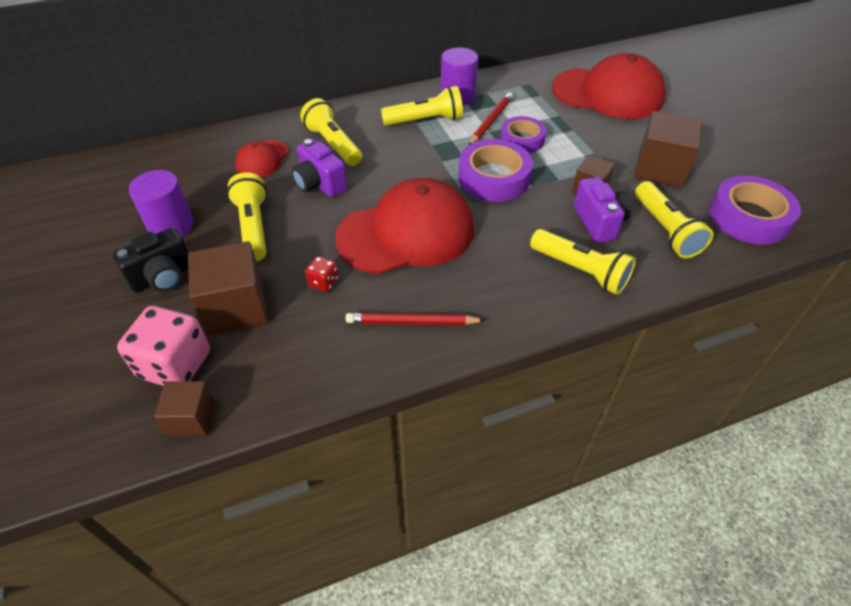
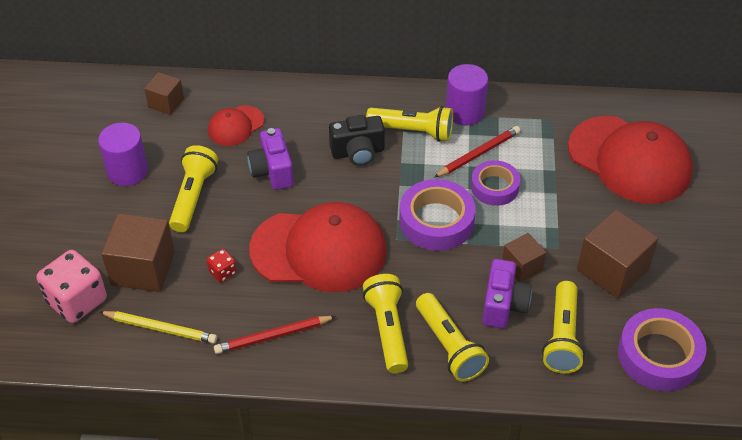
camera: 25 degrees right, 0 degrees up
black camera [113,228,188,292] -> black camera moved to [329,115,385,166]
brown cube [154,381,215,436] -> brown cube moved to [144,72,184,115]
yellow flashlight [300,98,362,166] -> yellow flashlight moved to [363,274,408,373]
red pencil [346,313,486,325] -> red pencil turned 45 degrees counterclockwise [214,316,336,354]
none -> yellow pencil [100,311,217,344]

